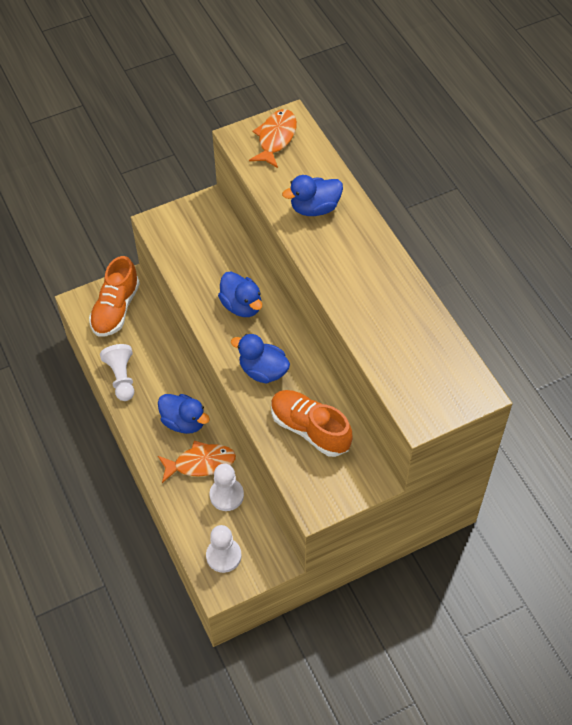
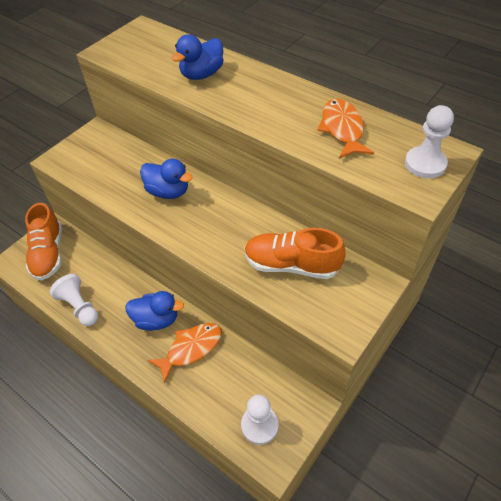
camera: 25 degrees left, 5 degrees down
white pawn [209,463,244,511] -> white pawn moved to [405,105,454,178]
blue duck [231,334,290,384] -> none
orange fish [249,109,297,168] -> orange fish moved to [317,99,374,159]

